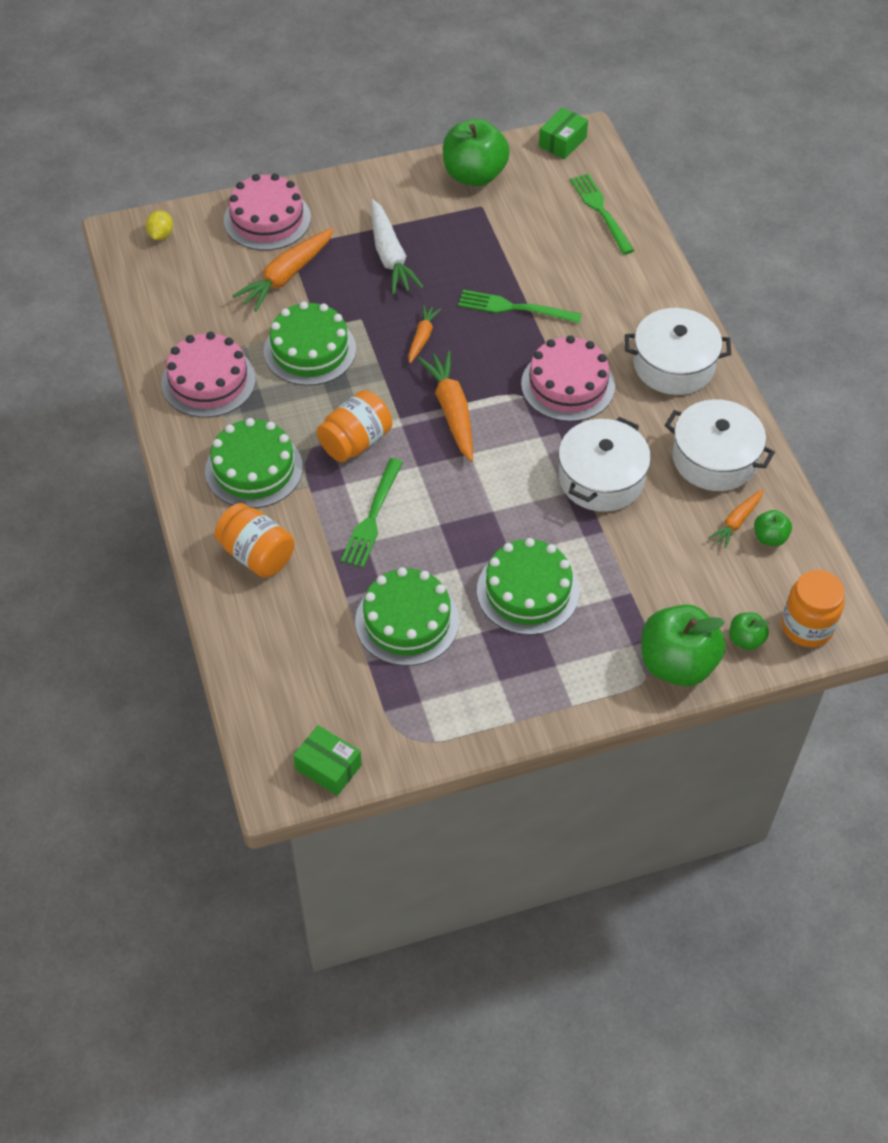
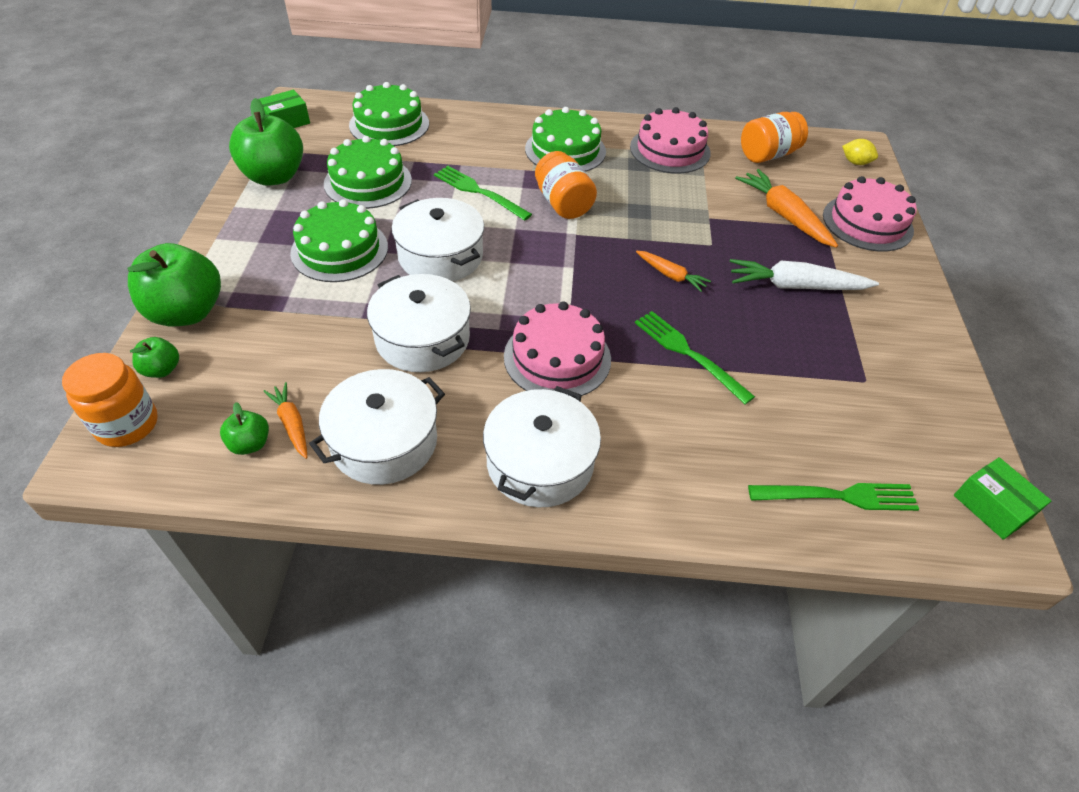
camera: 110 degrees right, 5 degrees down
orange jar [215,503,295,578] -> orange jar moved to [741,112,808,163]
green cake [264,301,356,386] -> green cake moved to [349,82,429,146]
orange carrot [418,351,473,462] -> none
green apple [443,119,510,186] -> green apple moved to [229,98,303,186]
green fork [458,290,582,323] -> green fork turned 75 degrees counterclockwise [635,311,755,404]
none -> white pot [391,198,484,281]

